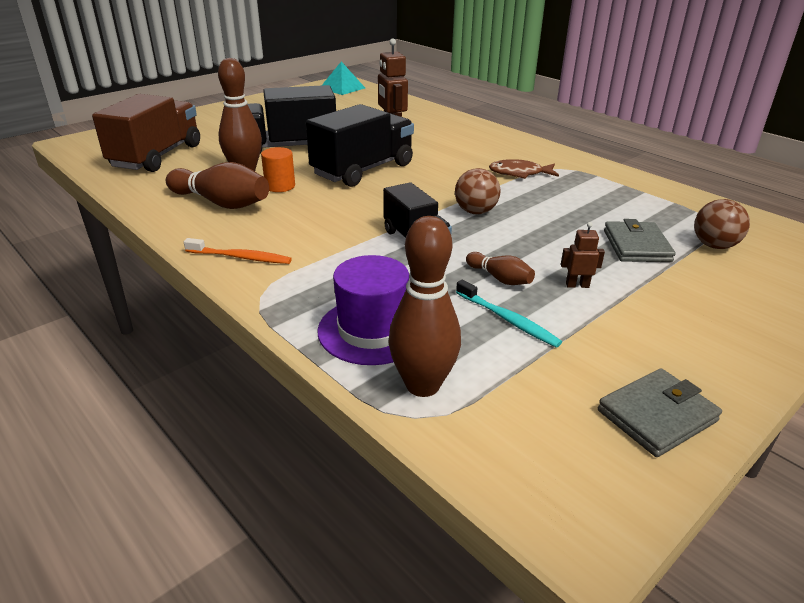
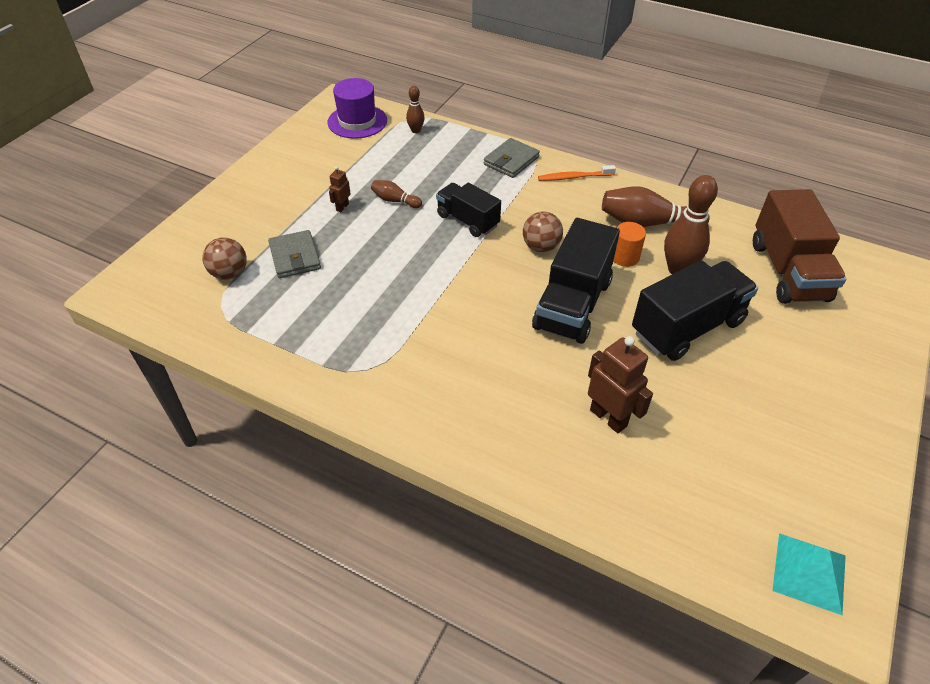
camera: 160 degrees right, 15 degrees up
purple hat [317,255,409,365] -> purple hat moved to [327,78,387,139]
brown bowling pin [388,216,461,397] -> brown bowling pin [406,86,425,133], size x0.53
brown ball [455,168,500,214] -> brown ball moved to [523,211,563,252]
turquoise toothbrush [456,280,562,348] -> none
brown fish [489,159,559,179] -> none
brown robot [561,222,605,288] -> brown robot turned 135 degrees clockwise [329,166,351,212]
grey wallet [598,368,722,457] -> grey wallet moved to [484,138,540,178]

